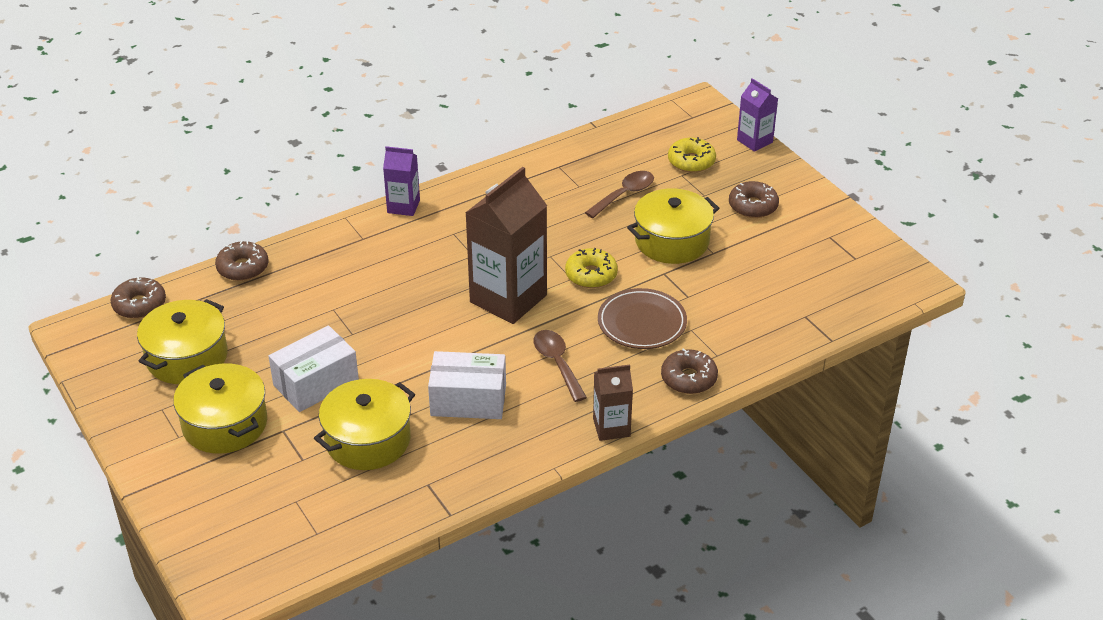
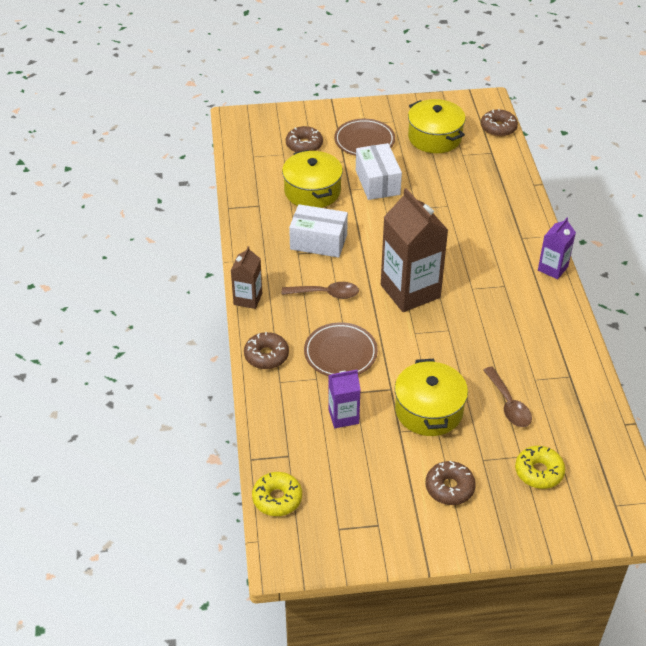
camera: 115 degrees right, 5 degrees up
yellow pot [173,364,267,454] -> brown plate [334,119,395,156]
brown donut [215,241,268,281] -> brown donut moved to [286,126,323,152]
white box [428,351,506,419] -> white box turned 75 degrees clockwise [289,204,348,258]
yellow donut [565,248,618,288] -> yellow donut moved to [252,472,302,516]
purple carton [737,78,778,152] -> purple carton moved to [328,370,361,428]

